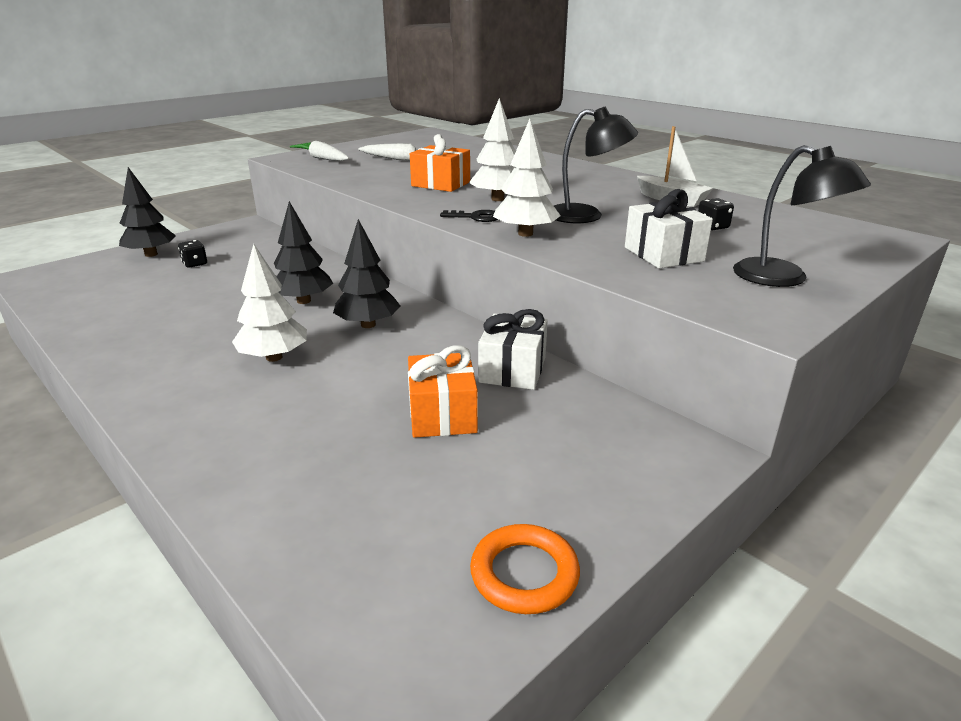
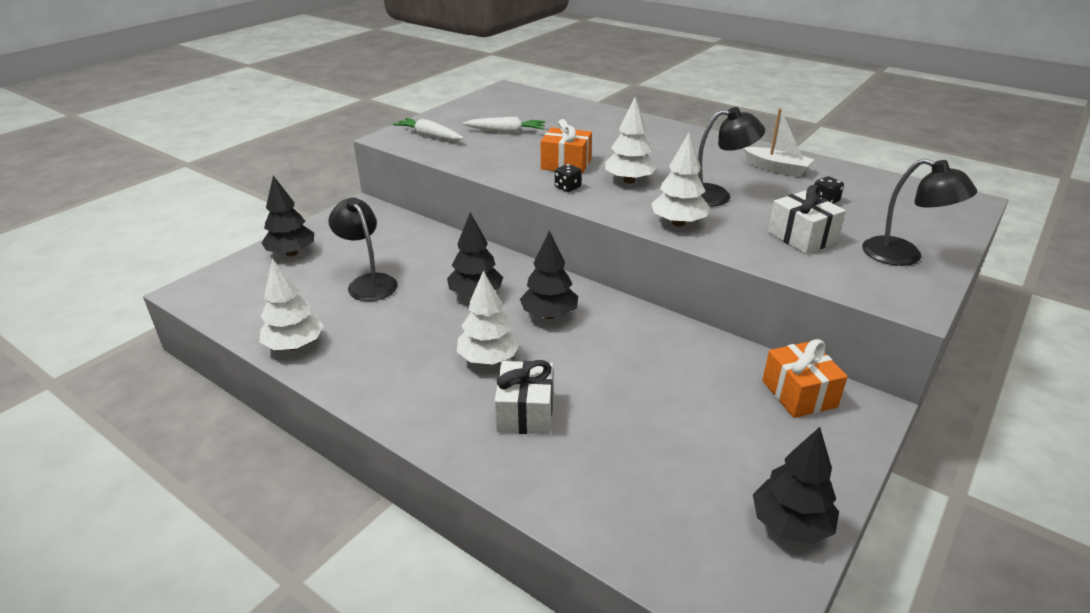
camera: 10 degrees left, 5 degrees up
black dice [178,240,207,268] -> black dice moved to [555,164,582,192]
orange gift [408,345,478,438] -> orange gift moved to [762,339,848,418]
black key [440,210,498,222] -> none
orange ring [470,524,580,614] -> black tree [753,427,839,544]
white gift [478,309,548,390] -> white gift moved to [495,360,553,435]
none -> white tree [259,258,324,350]
none -> black lamp [328,197,398,301]

